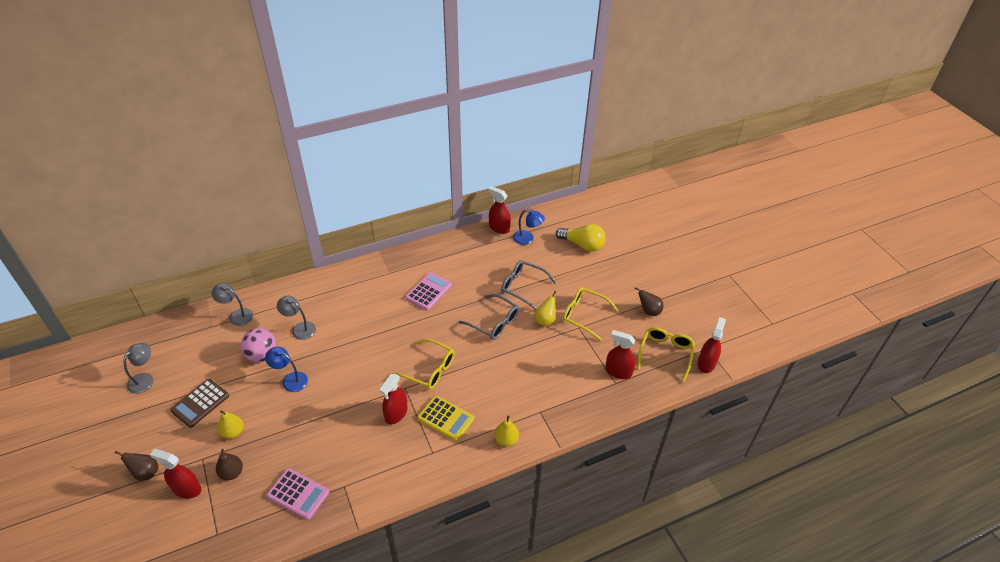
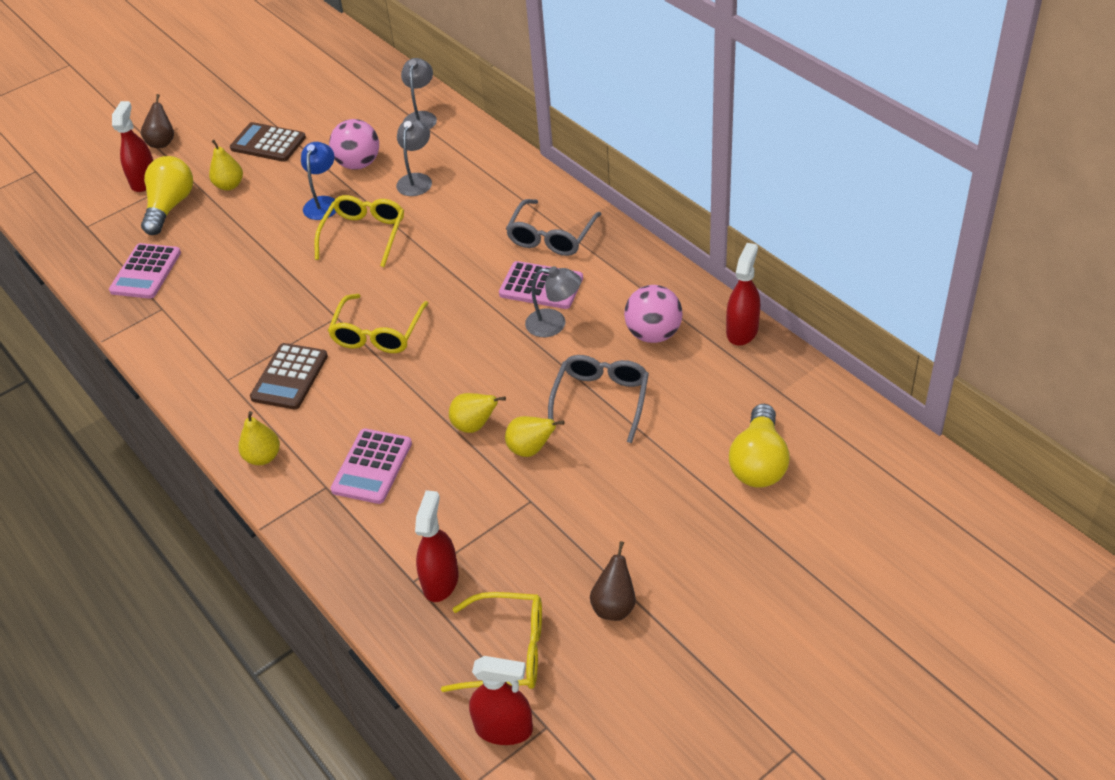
camera: 80 degrees right, 0 degrees up
grey lamp [123,343,154,394] -> grey lamp moved to [525,266,581,337]
brown pear [216,449,243,480] -> yellow light bulb [141,156,193,235]
red spray bottle [379,374,408,424] -> none
yellow calculator [417,395,474,441] -> brown calculator [250,343,328,409]
grey glasses [459,294,519,340] -> grey glasses moved to [506,199,601,256]
blue lamp [513,209,545,245] -> none
yellow glasses [562,287,618,341] -> yellow glasses moved to [314,195,404,267]
none -> pink calculator [331,429,412,504]
none -> yellow pear [449,393,506,433]
none -> pink ball [624,285,683,343]

